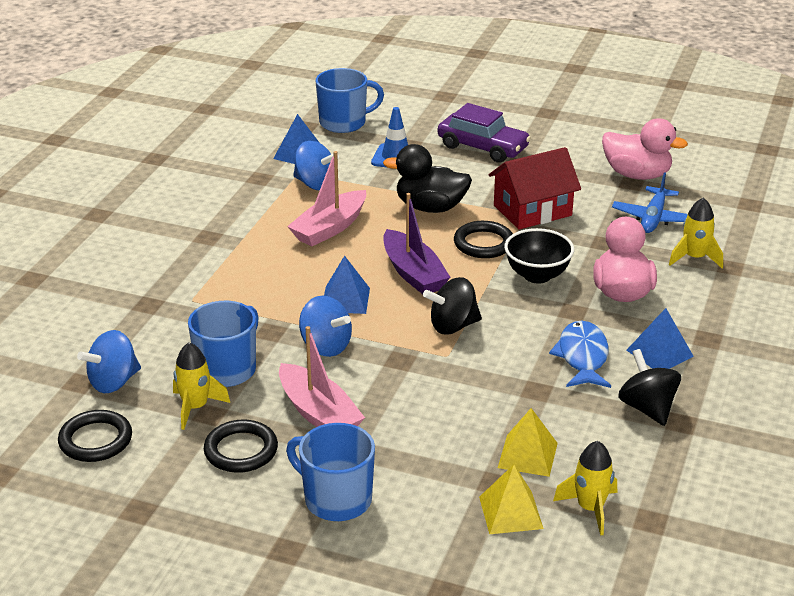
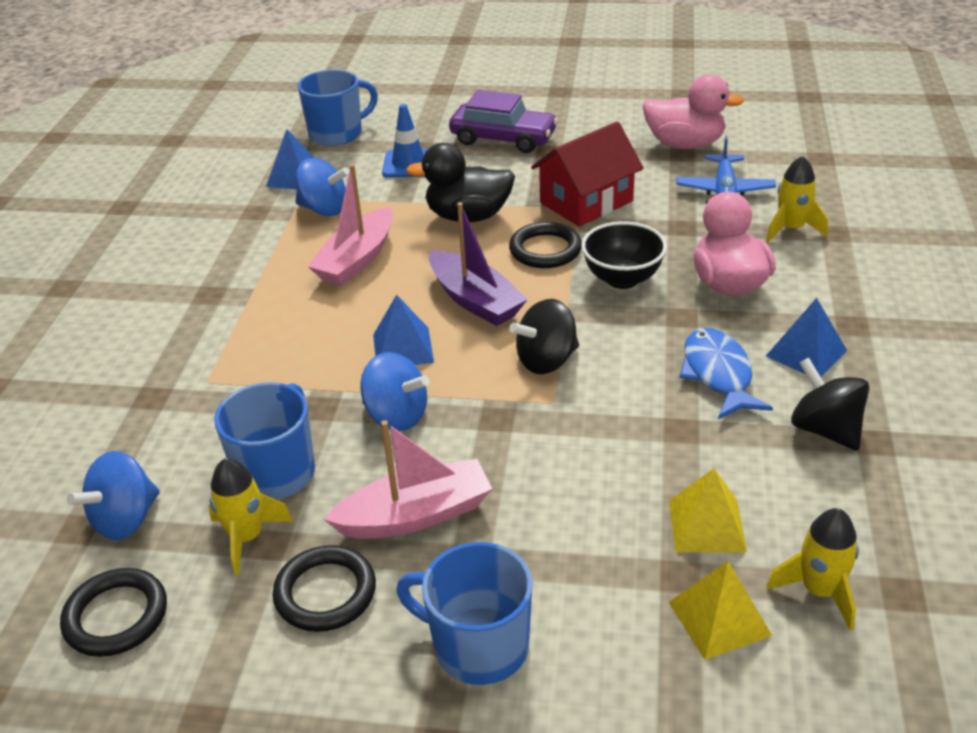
camera: 10 degrees left, 5 degrees up
pink boat [279,326,365,427] -> pink boat turned 60 degrees counterclockwise [324,420,492,539]

